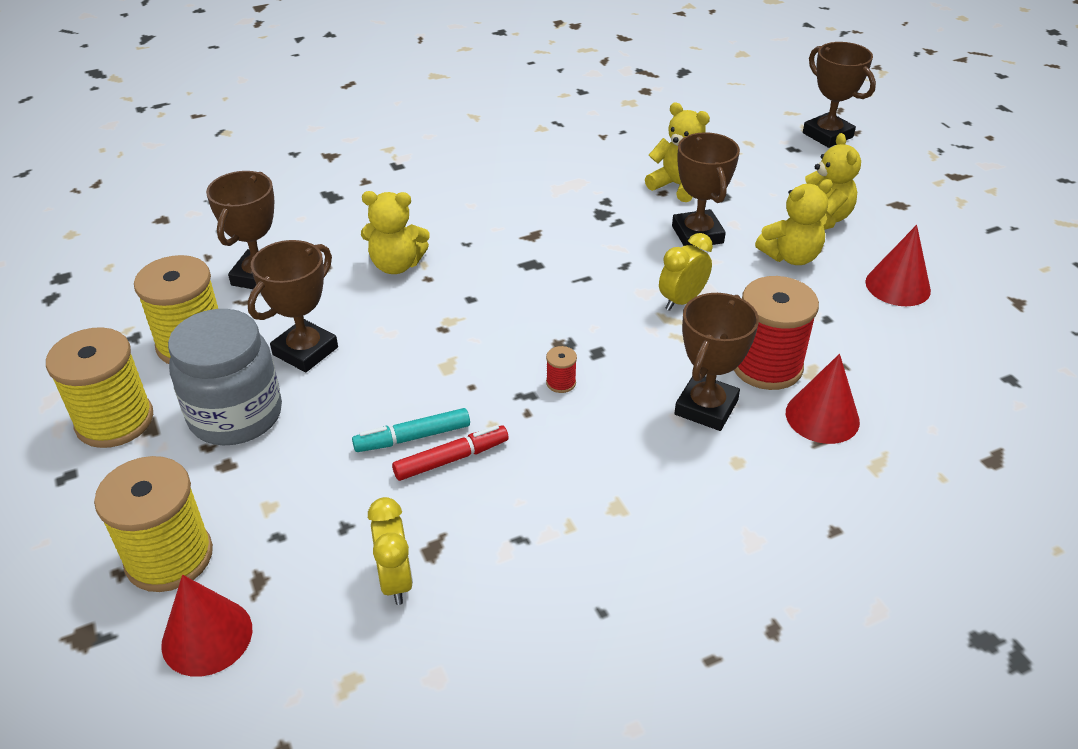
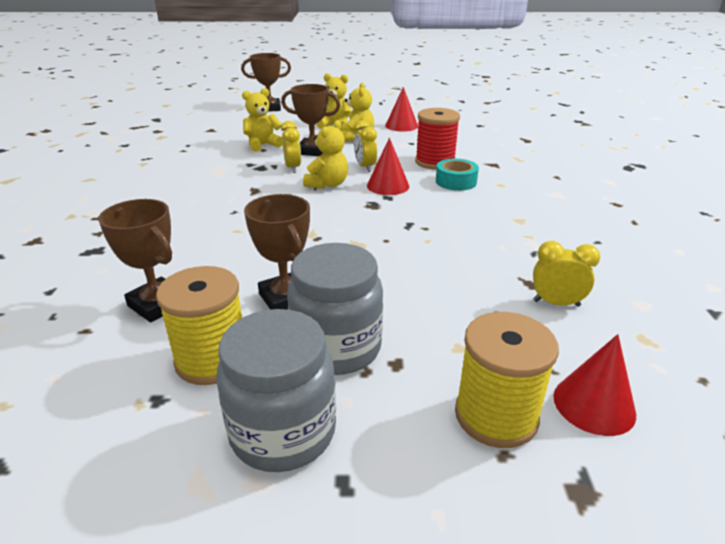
camera: 65 degrees left, 10 degrees down
yellow spool [46,327,153,448] -> grey jar [216,309,336,472]
turquoise marker [352,408,470,452] -> none
yellow teddy bear [361,191,430,274] -> yellow teddy bear moved to [303,120,348,189]
red marker [392,425,509,481] -> none
red spool [546,346,577,393] -> none
brown trophy [674,293,759,431] -> turquoise tape [436,159,479,191]
red cone [786,354,860,444] -> red cone moved to [367,138,409,195]
none -> yellow clock [281,121,301,173]

